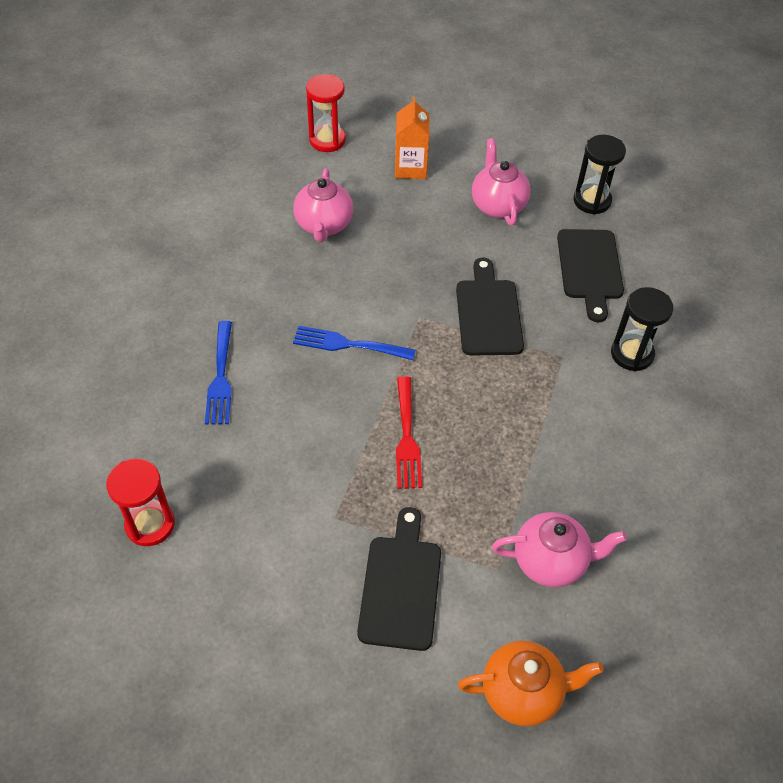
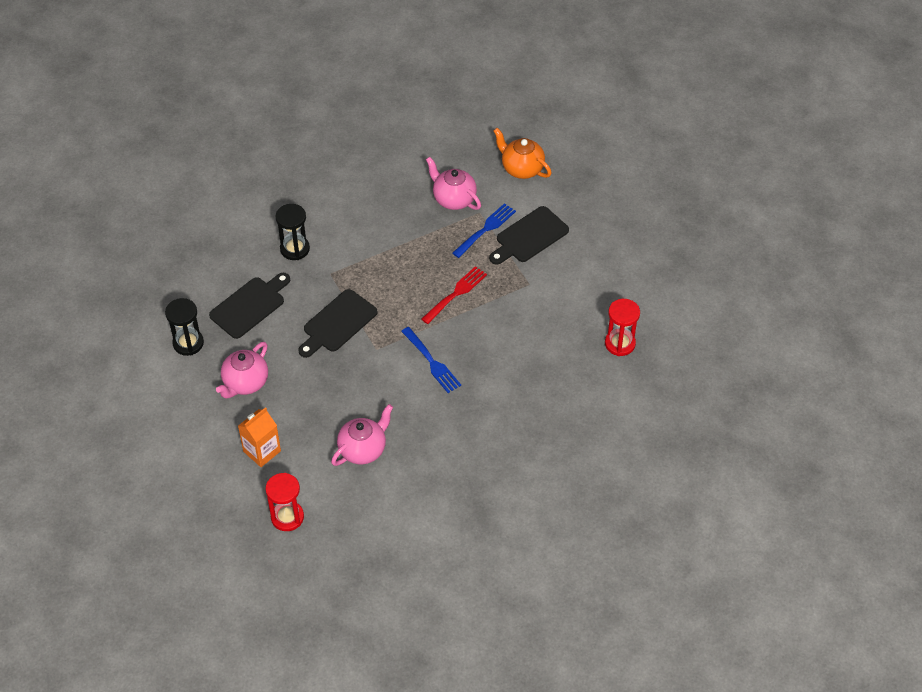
camera: 135 degrees left, 0 degrees up
blue fork [205,321,232,425] -> blue fork moved to [452,203,516,258]

